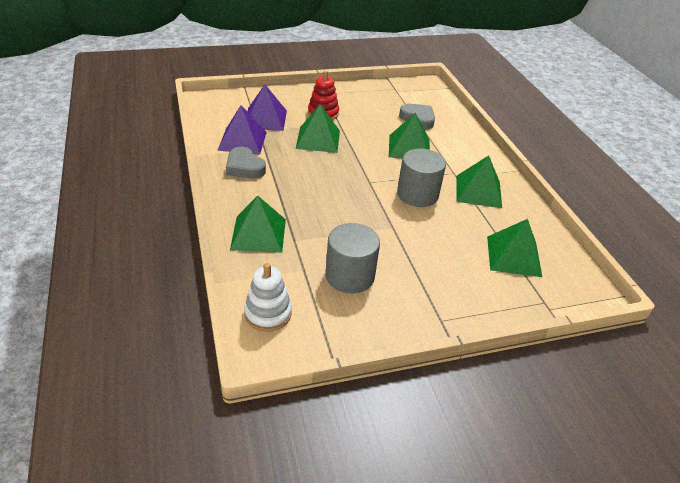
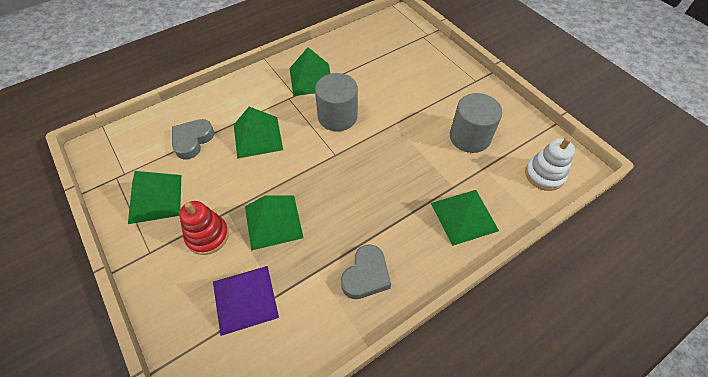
camera: 105 degrees left, 15 degrees up
purple pyramid [217,105,267,155] -> none
green pyramid [487,219,542,277] -> green pyramid moved to [128,171,181,224]

